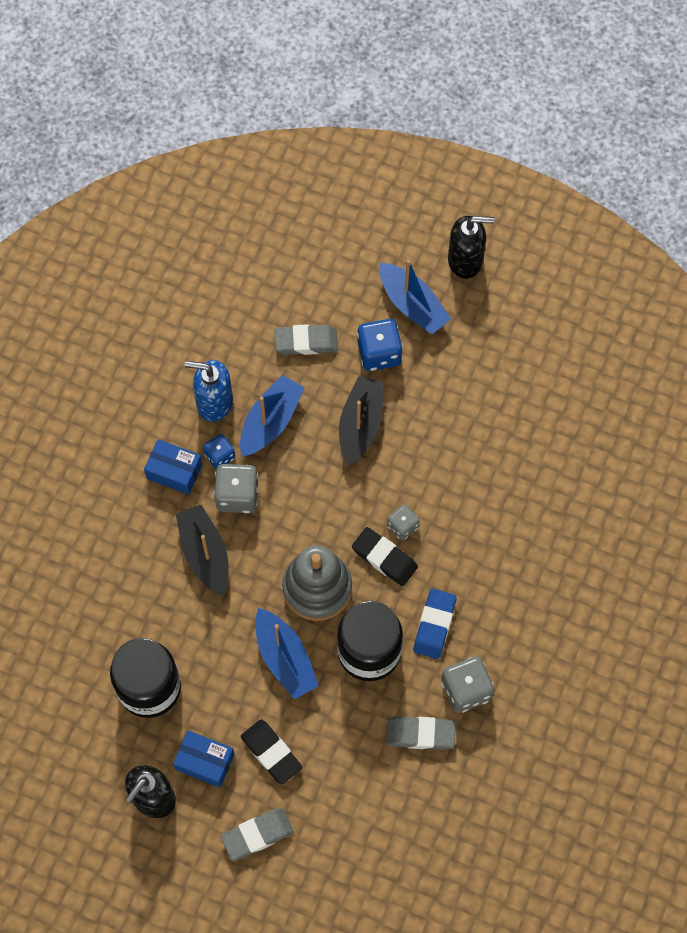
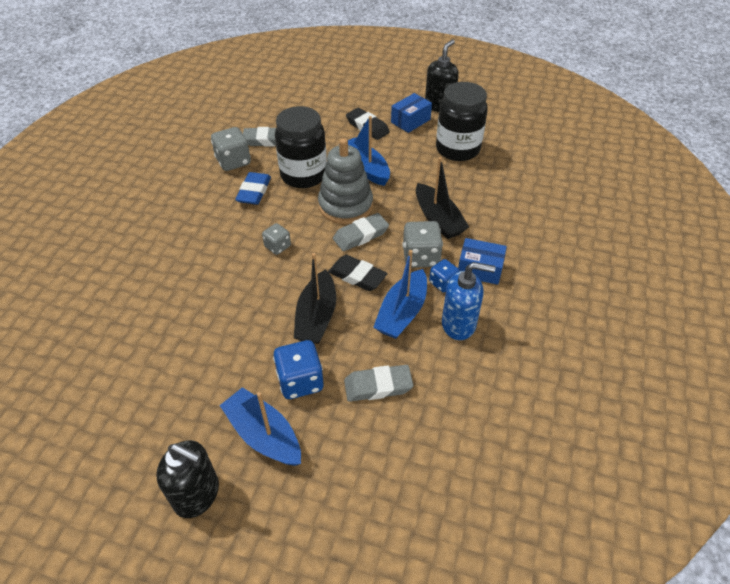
camera: 175 degrees right, 20 degrees down
blue box [173,730,235,788] -> blue box turned 60 degrees counterclockwise [391,93,432,133]
grey eraser [221,808,294,861] -> grey eraser moved to [333,213,389,251]
black eraser [352,527,418,586] -> black eraser moved to [328,255,388,291]
black soap dispenser [448,216,495,279] -> black soap dispenser turned 150 degrees counterclockwise [156,440,219,518]

